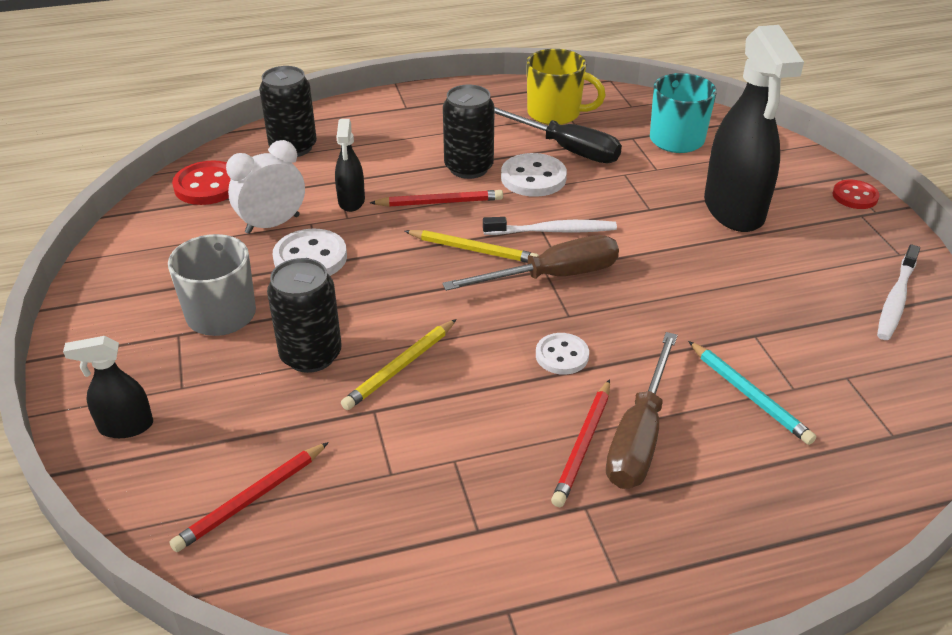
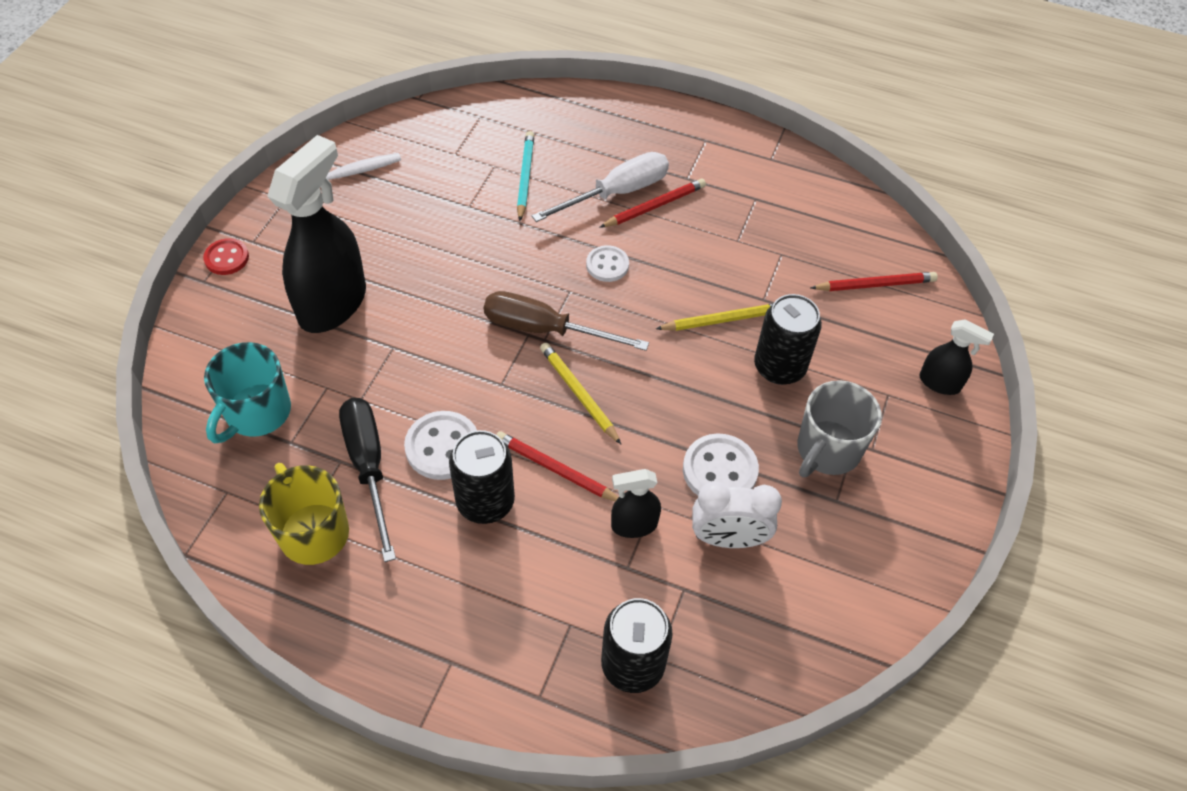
camera: 145 degrees left, 15 degrees up
red button [172,160,231,205] -> none
black spray bottle [335,119,365,212] -> black spray bottle turned 135 degrees counterclockwise [611,469,661,538]
white toothbrush [483,217,617,235] -> none
brown screwdriver [606,332,678,489] -> white screwdriver [532,152,669,222]

